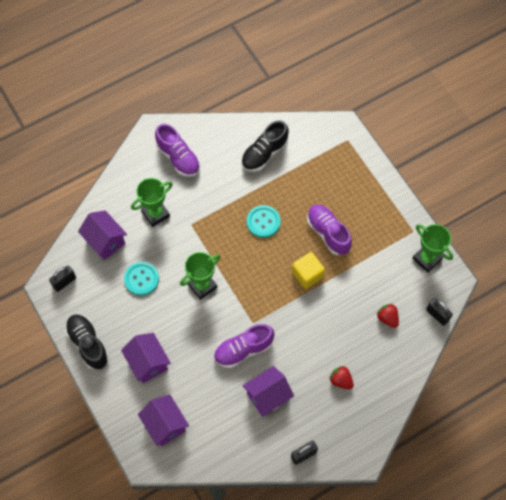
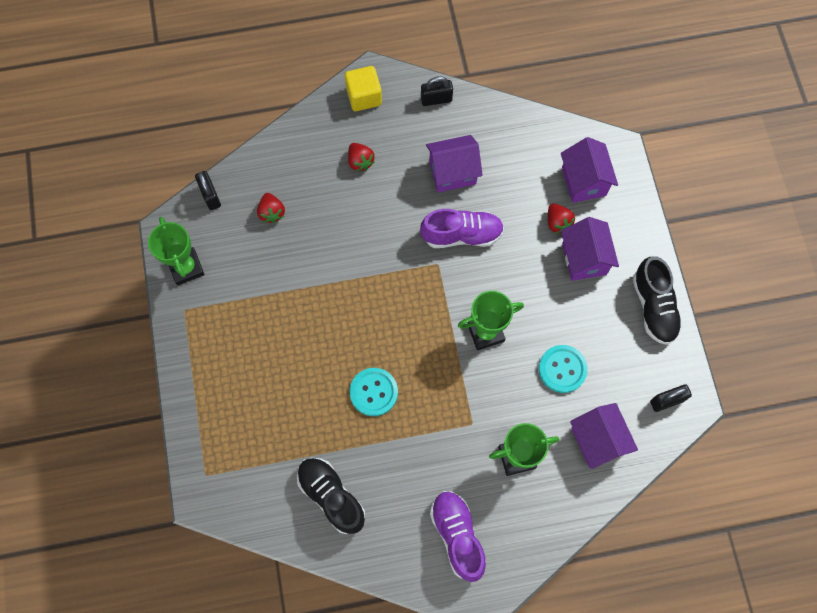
camera: 160 degrees left, 5 degrees up
black shoe [241,120,289,172] -> black shoe turned 105 degrees counterclockwise [297,458,365,534]
yellow cube [292,252,325,289] -> yellow cube moved to [345,66,382,111]
purple shoe [307,204,352,255] -> none
none -> red strawberry [548,204,575,233]

